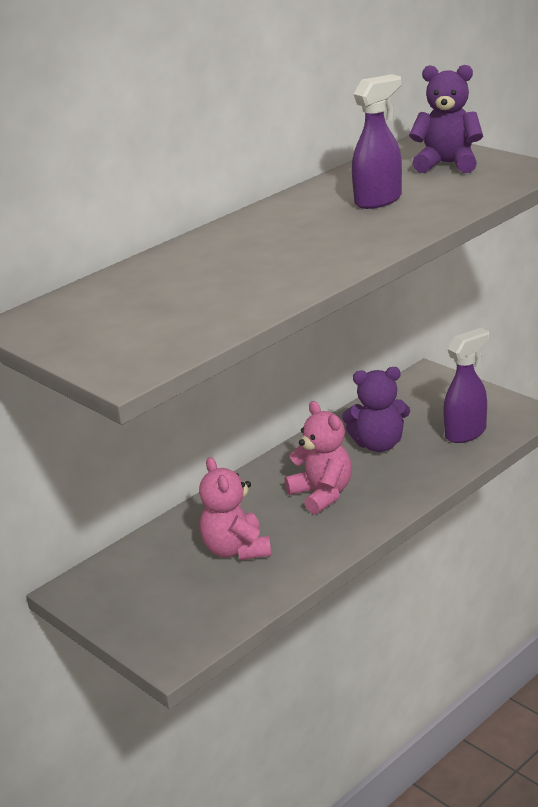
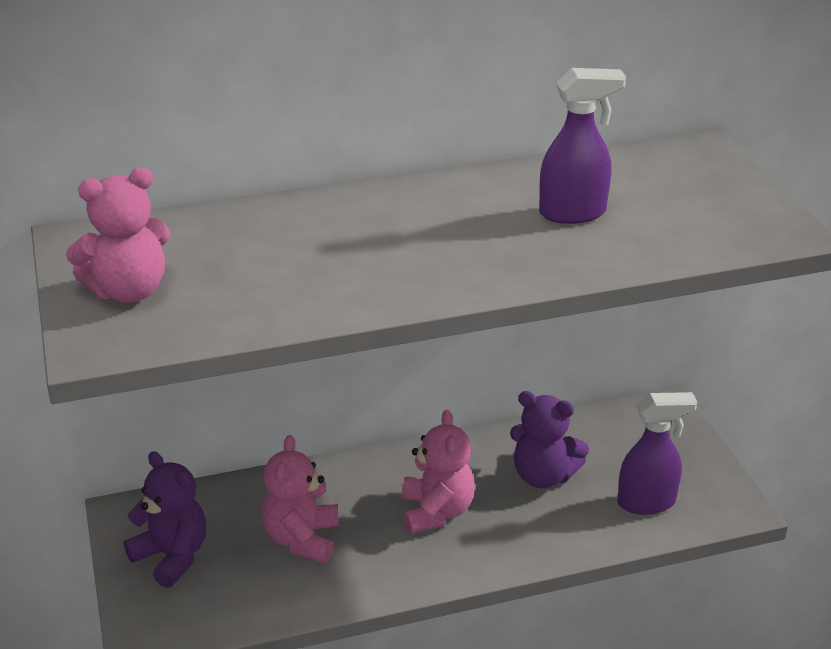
camera: 25 degrees right, 5 degrees up
purple teddy bear [409,65,483,173] -> purple teddy bear moved to [124,451,206,588]
none -> pink teddy bear [66,167,170,302]

